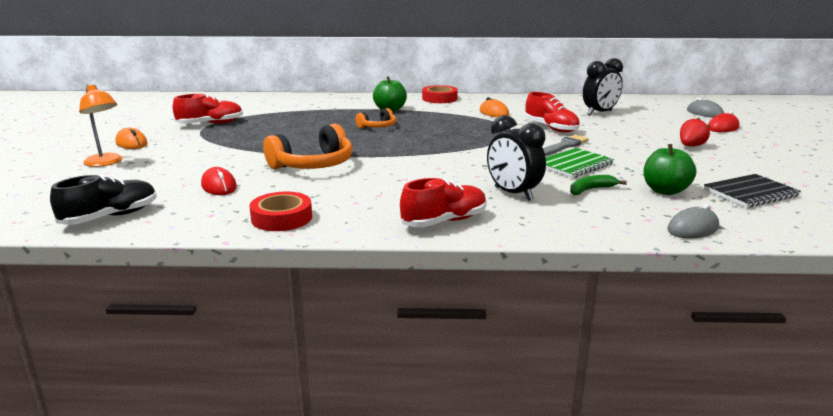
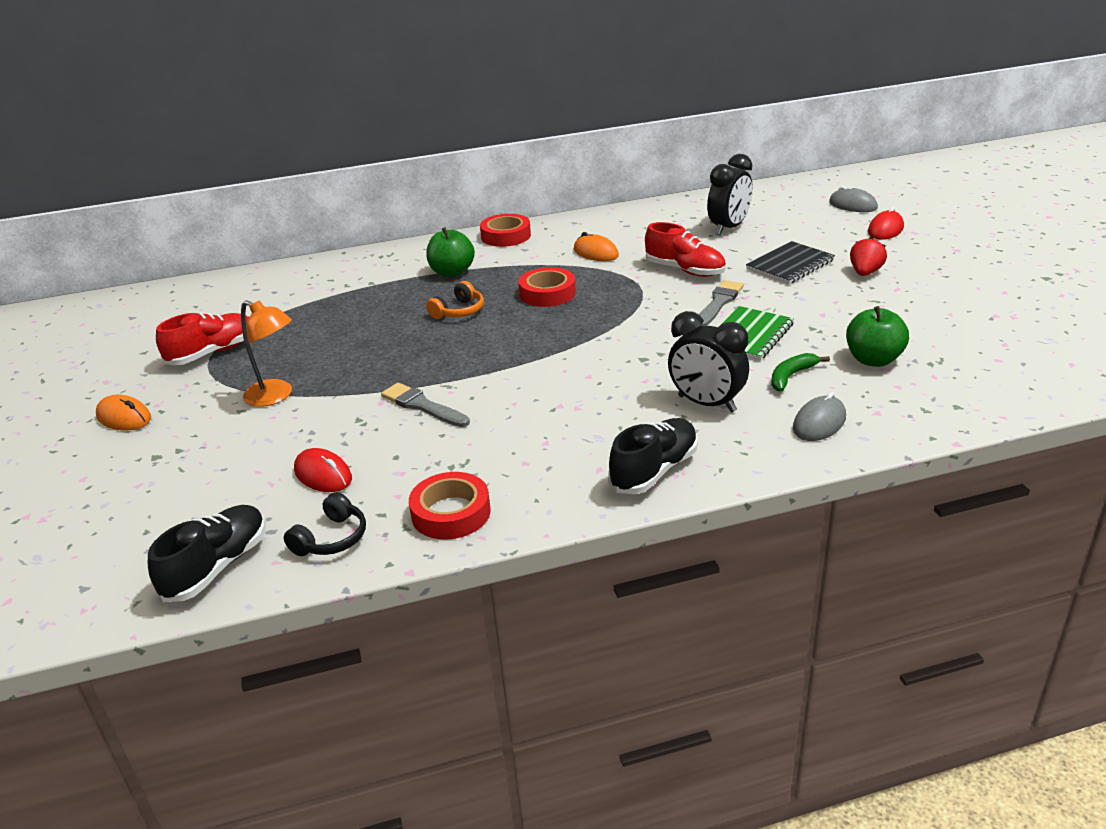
camera: 15 degrees left, 10 degrees up
orange lamp [79,84,122,167] -> orange lamp moved to [241,300,292,407]
orange headphones [263,124,353,169] -> grey brush [381,383,470,427]
red shoe [400,178,487,227] -> black shoe [608,418,698,494]
grey mouse [668,204,719,239] -> grey mouse moved to [793,392,846,441]
black notebook [704,174,801,208] -> black notebook moved to [746,241,835,284]
none -> black headphones [284,492,366,556]
none -> red tape [519,267,576,307]

